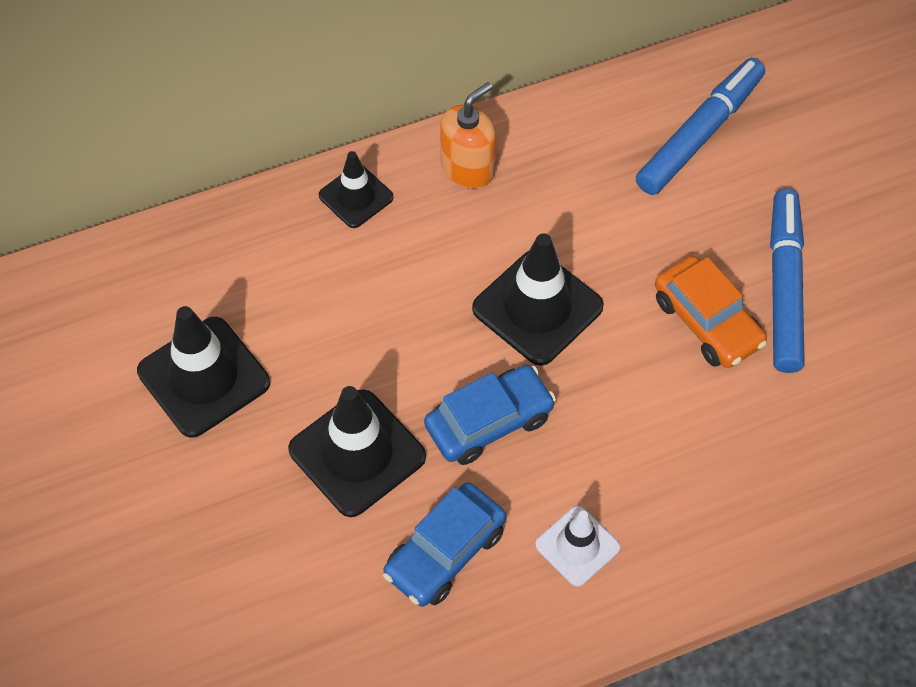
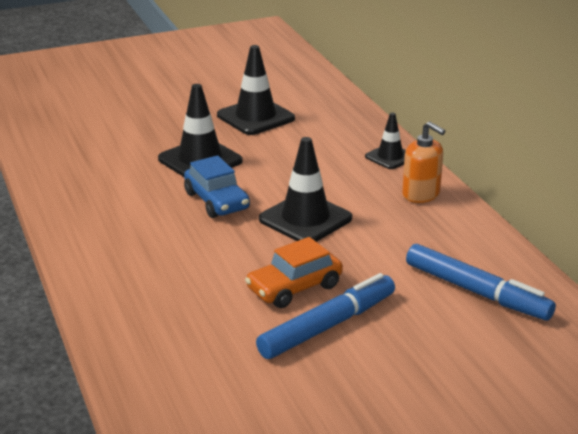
camera: 90 degrees right, 30 degrees down
blue car [383,482,506,607] -> none
white traffic cone [535,506,620,587] -> none
blue marker [770,189,805,373] -> blue marker turned 45 degrees counterclockwise [256,273,395,359]

